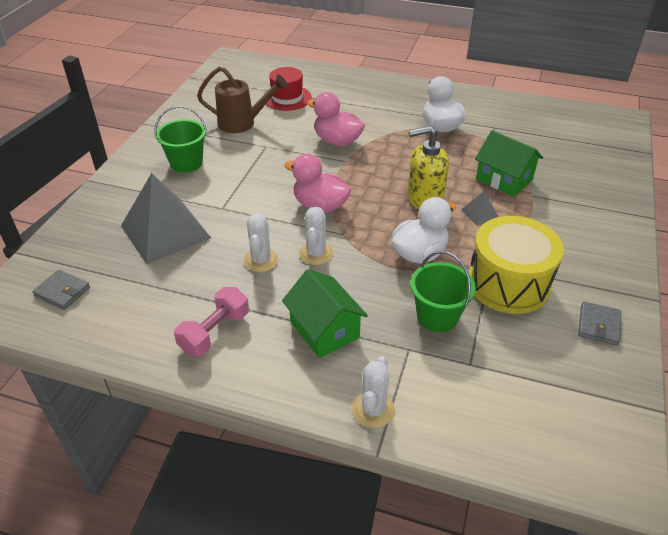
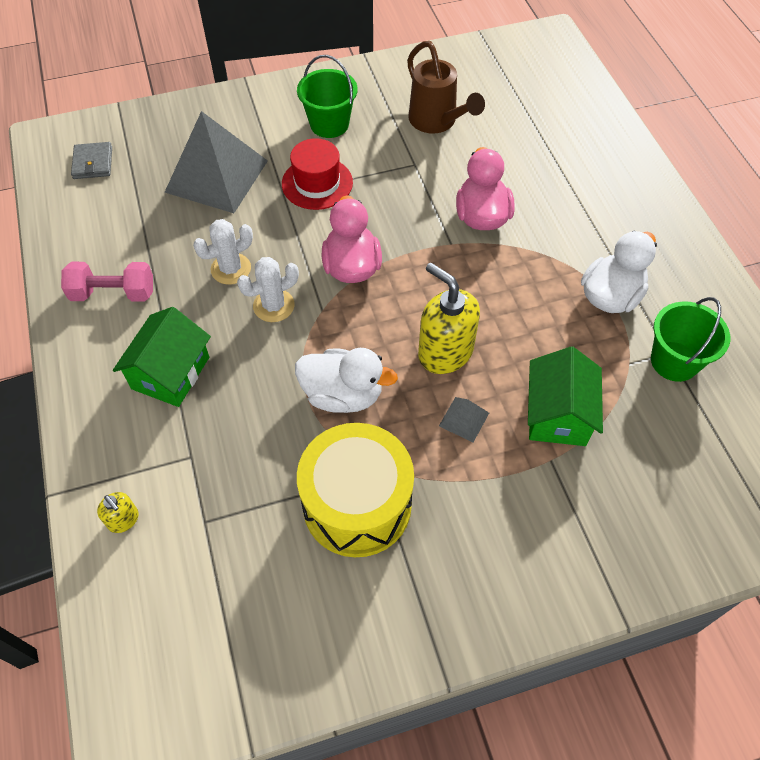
camera: 55 degrees right, 15 degrees up
red hat [264,67,312,111] -> red hat moved to [282,138,353,210]
white cactus [352,356,395,428] -> none
green bucket [410,251,476,332] -> green bucket moved to [651,297,730,382]
grey wallet [578,301,622,346] -> none
none -> yellow soap dispenser [97,492,139,533]

